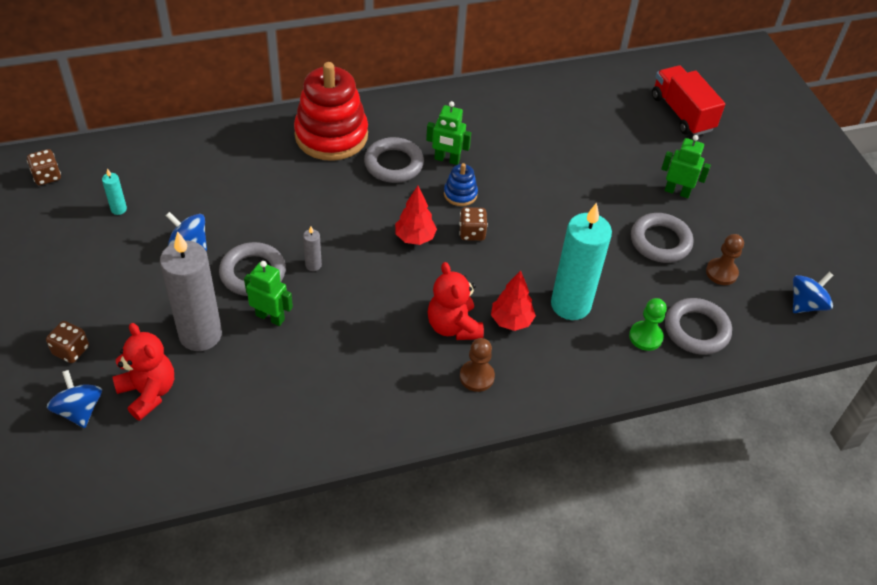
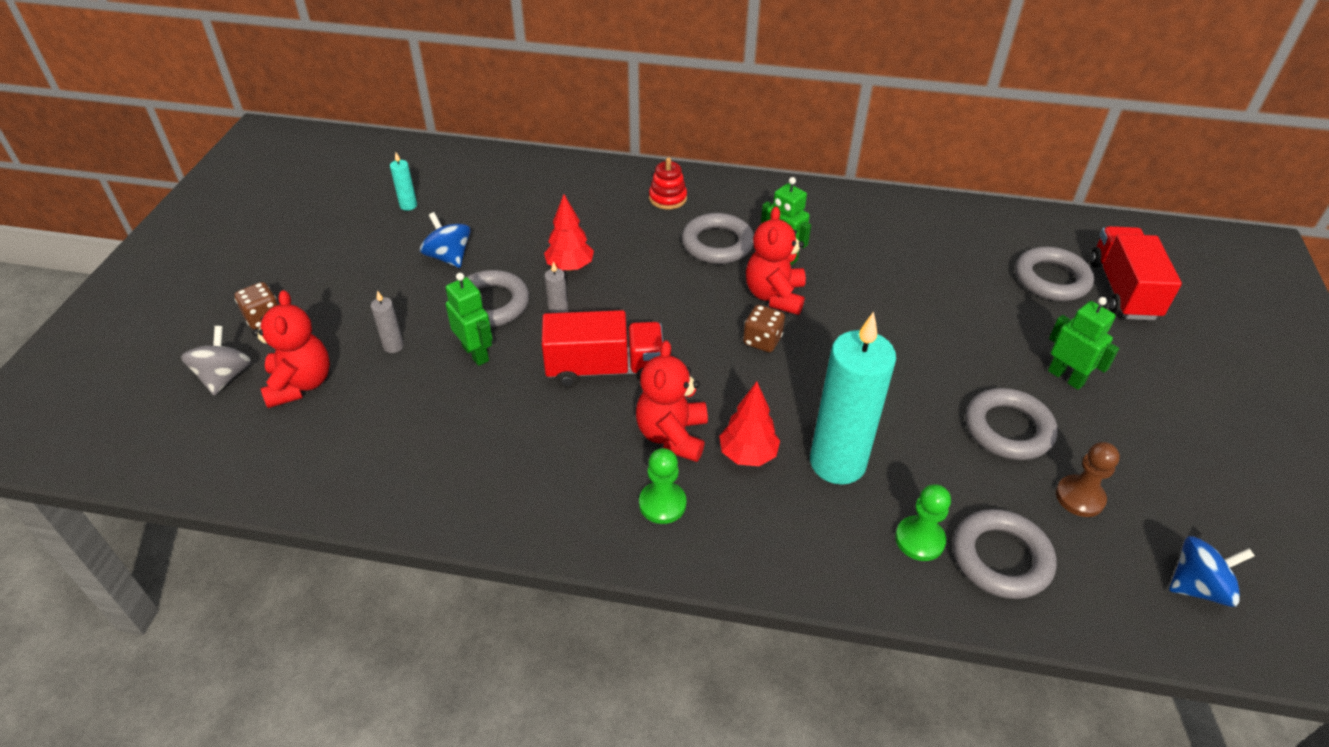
camera: 30 degrees right, 5 degrees down
brown dice [27,149,61,185] -> none
blue spinning top [47,370,102,428] -> grey spinning top [181,326,251,396]
grey candle [160,231,222,351] -> grey candle [371,291,404,353], size x0.40
red stacking toy [294,62,368,161] -> red stacking toy [649,157,687,209], size x0.44
red tree [395,186,437,245] -> red tree moved to [544,194,594,271]
blue stacking toy [444,163,478,206] -> red teddy bear [746,206,806,315]
brown pawn [460,338,495,392] -> green pawn [639,448,686,524]
none -> red truck [542,310,663,388]
none -> grey ring [1015,247,1094,301]

